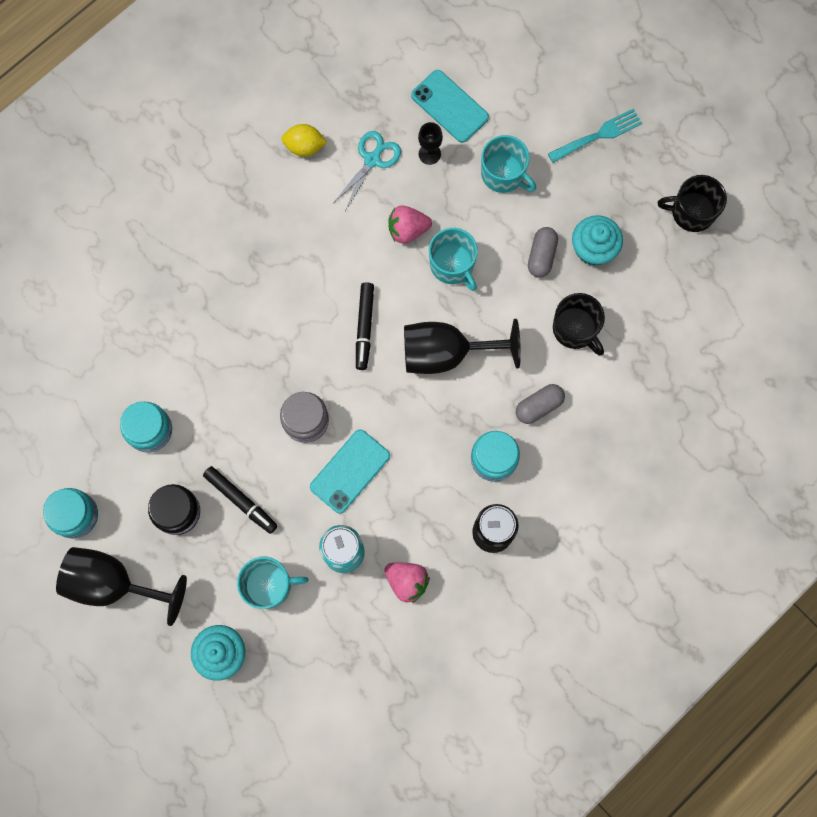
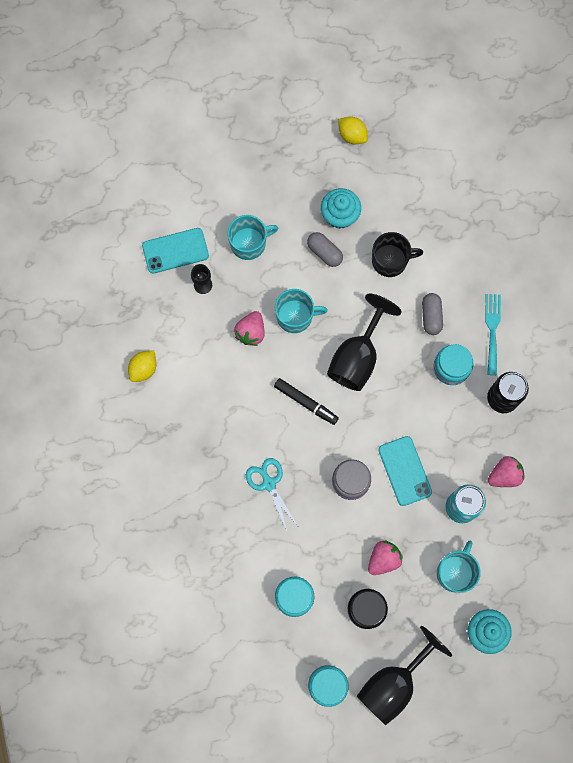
camera: 60 degrees left, 0 degrees up
black marker [203,466,277,534] -> pink strawberry [368,540,403,575]
turquoise scissors [333,131,401,211] -> turquoise scissors moved to [246,458,298,531]
turquoise fork [548,109,642,163] -> turquoise fork moved to [485,294,501,375]
black mug [658,175,727,232] -> yellow lemon [338,117,368,144]

